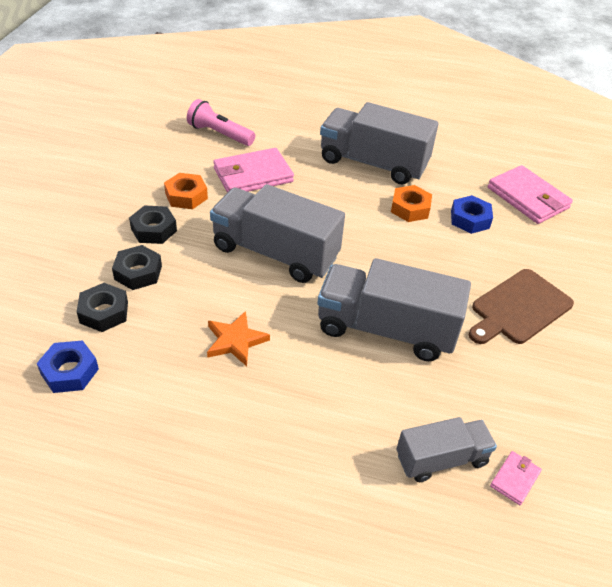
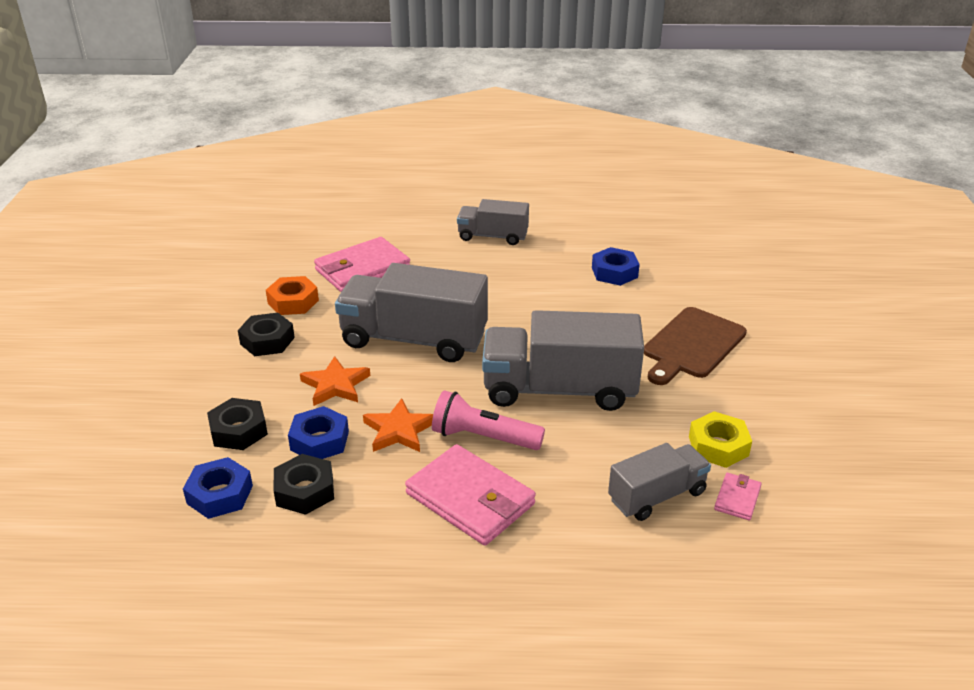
camera: 10 degrees left, 10 degrees down
black nut [112,245,162,290] -> black nut moved to [274,454,334,515]
pink flashlight [187,99,255,146] -> pink flashlight moved to [432,390,545,450]
grey truck [320,102,438,184] -> grey truck [457,199,529,245], size x0.57
orange nut [391,185,432,222] -> none
pink wallet [488,165,573,224] -> pink wallet moved to [405,444,536,546]
none -> blue nut [288,406,349,459]
none -> orange star [300,356,370,406]
none -> yellow nut [689,411,752,468]

